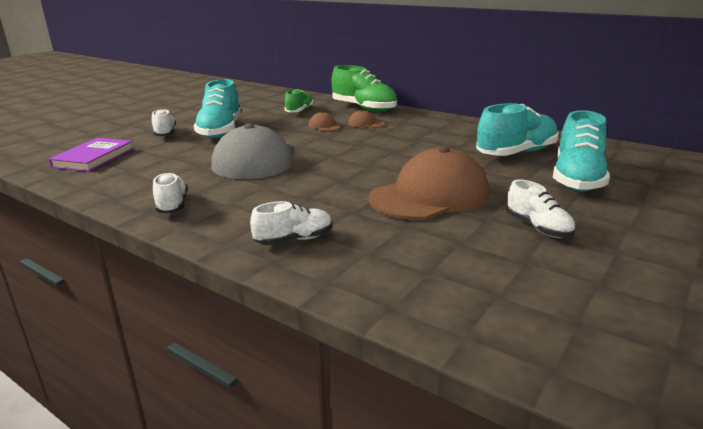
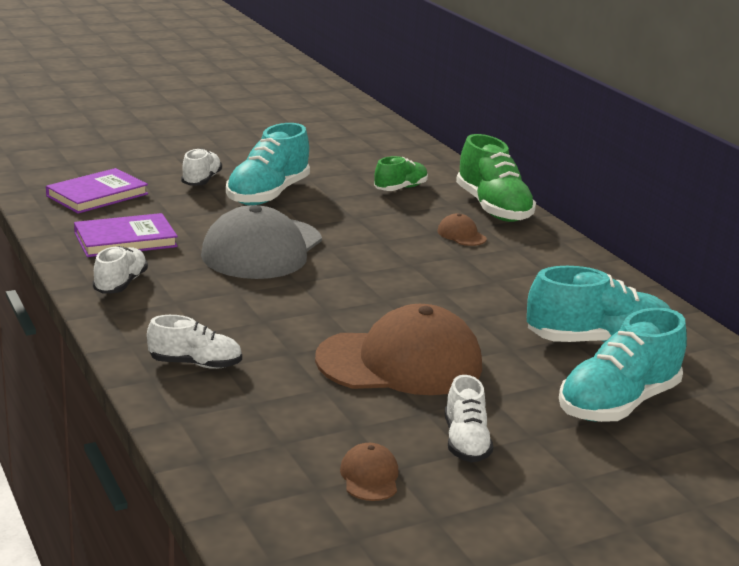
camera: 25 degrees right, 0 degrees up
brown cap [309,112,340,131] -> brown cap moved to [340,443,399,501]
none -> purple book [74,213,178,257]

